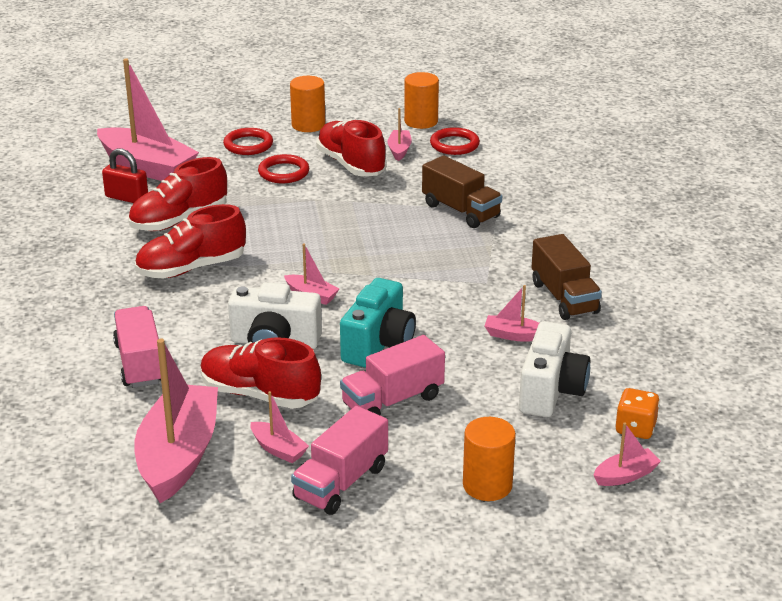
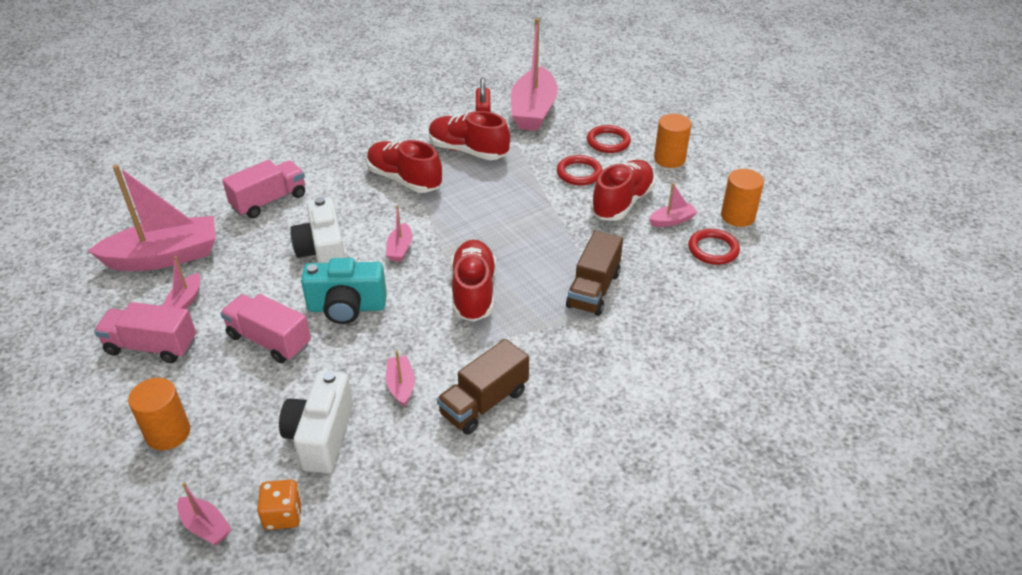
camera: 65 degrees right, 10 degrees up
red shoe [200,337,321,409] -> red shoe moved to [451,240,496,322]
white camera [519,321,590,417] -> white camera turned 105 degrees clockwise [279,371,353,473]

